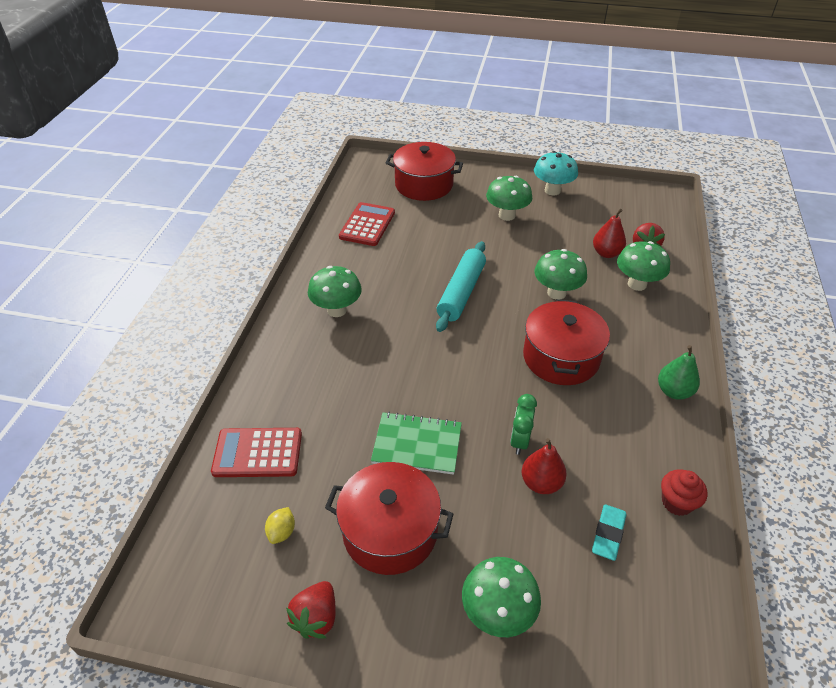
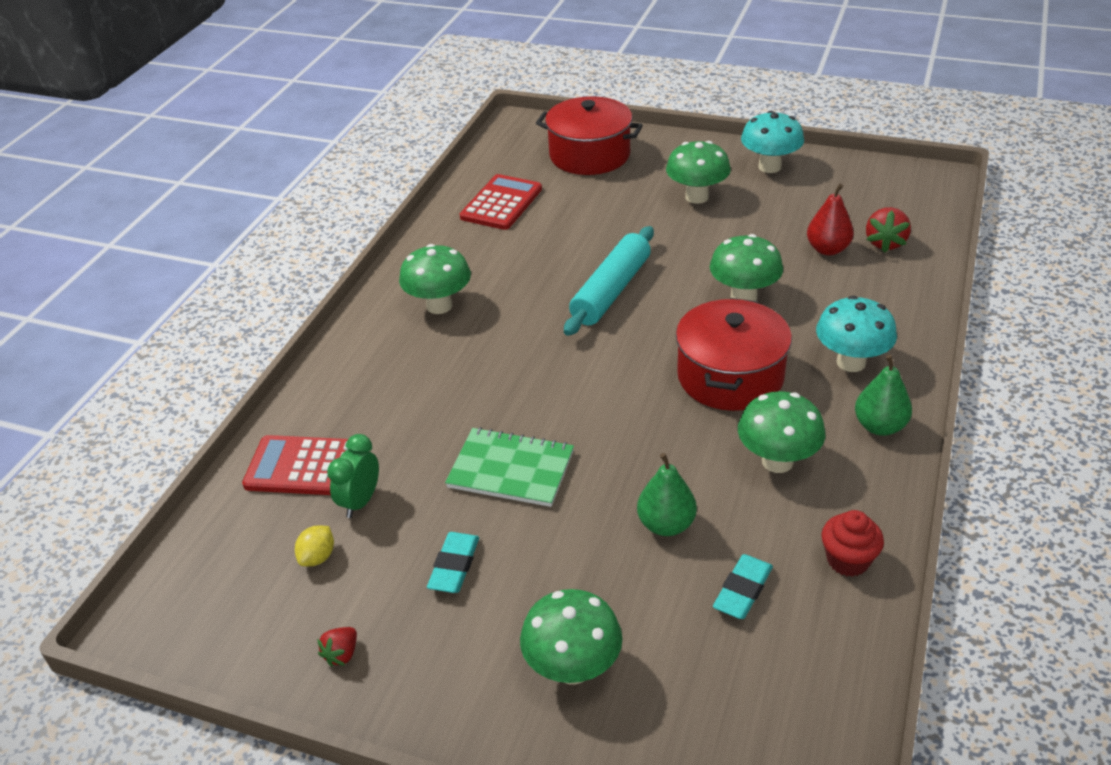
camera: 10 degrees right, 5 degrees down
red strawberry [286,581,336,639] -> red strawberry [317,627,357,667], size x0.61
red pot [325,462,453,575] -> turquoise eraser [427,532,479,593]
green clock [510,394,537,455] -> green clock moved to [327,434,379,518]
red pear [522,438,567,494] -> green pear [637,453,697,536]
green mushroom [617,241,670,291] -> green mushroom moved to [738,391,825,473]
none -> turquoise mushroom [816,296,897,372]

